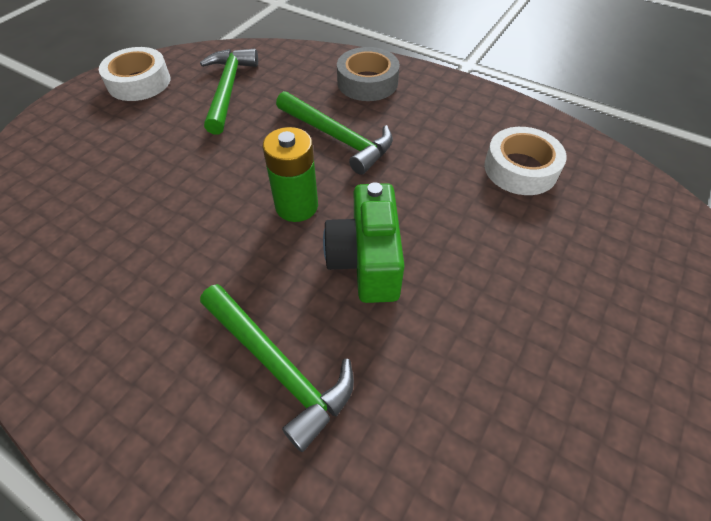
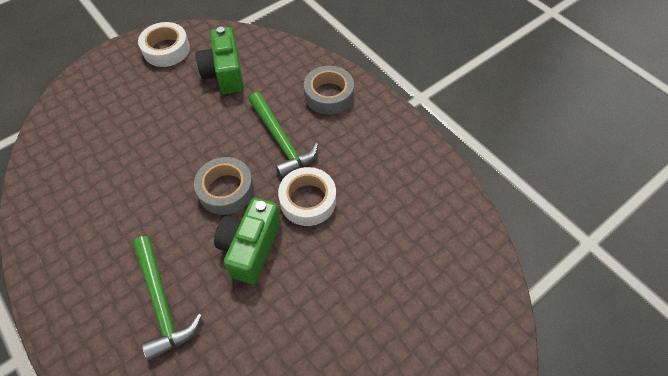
camera: 20 degrees right, 5 degrees up
green hammer [200,49,258,134] -> green camera [196,27,244,94]
green battery [262,127,318,222] -> grey tape [194,157,254,215]
white tape [484,127,567,195] -> white tape moved to [278,167,336,226]

